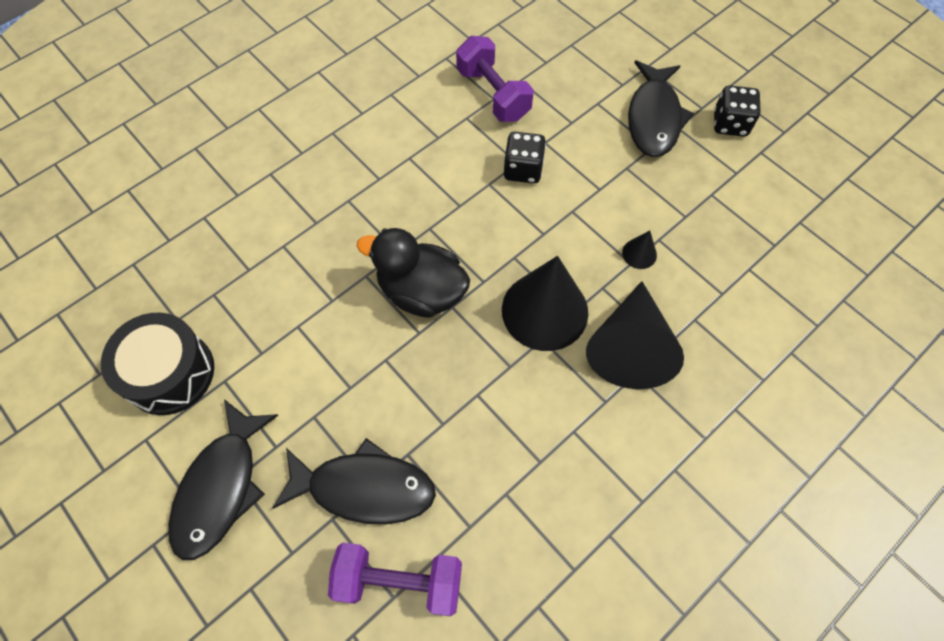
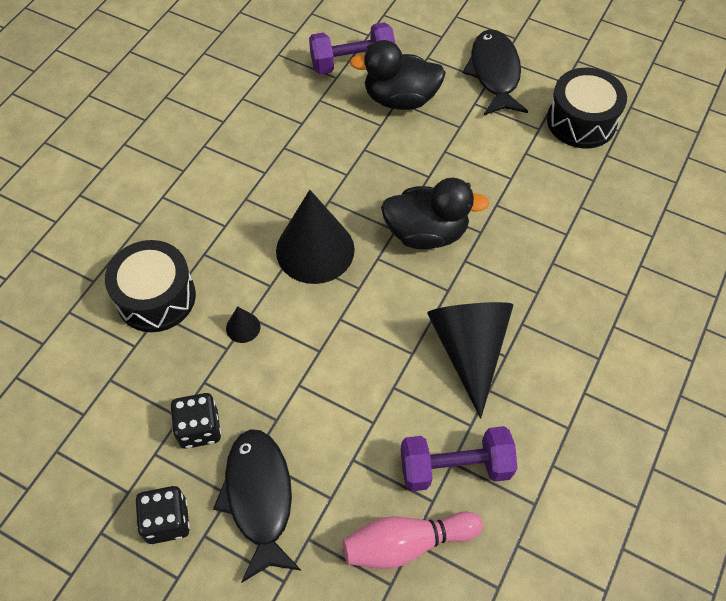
camera: 160 degrees right, 5 degrees down
black fish [272,438,436,524] -> black duck [350,40,446,110]
purple dumbbell [456,36,534,122] -> purple dumbbell turned 45 degrees counterclockwise [401,426,518,491]
black dice [504,132,546,183] -> black dice moved to [170,393,221,449]
black cone [586,281,684,389] -> black cone moved to [427,302,514,418]
none -> black drum [105,240,196,332]
none -> pink bowling pin [342,511,483,569]

